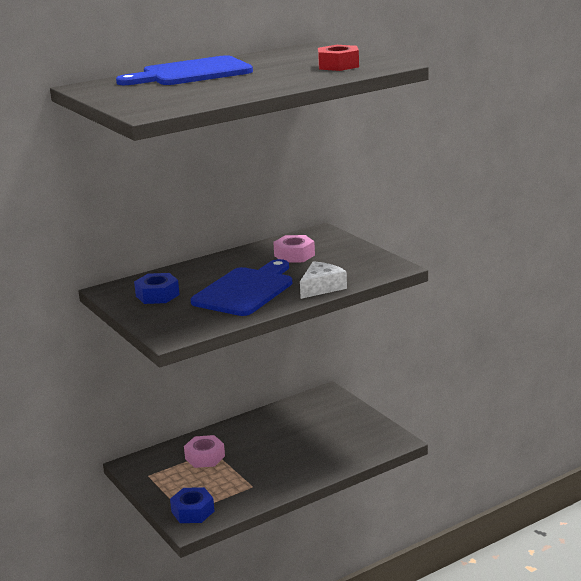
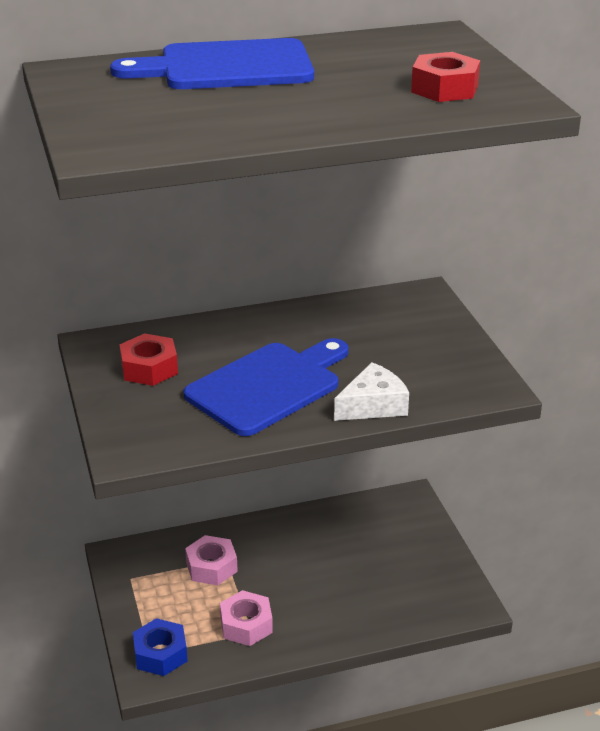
camera: 15 degrees right, 10 degrees up
blue nut [134,273,180,304] -> red nut [119,333,178,386]
pink nut [273,235,315,263] -> pink nut moved to [220,590,273,646]

